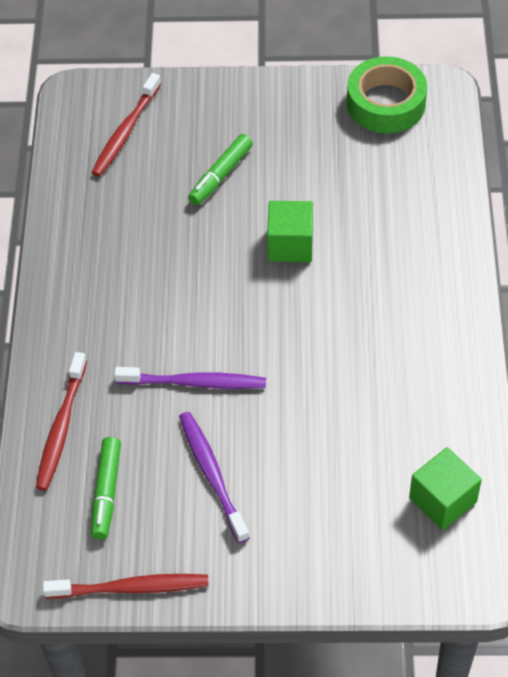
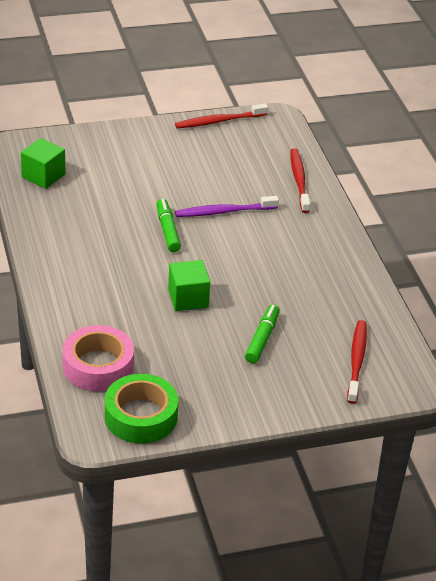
camera: 160 degrees right, 15 degrees down
green marker [91,437,121,539] -> green marker moved to [157,199,181,252]
purple toothbrush [179,412,249,543] -> none
none -> pink tape [63,325,134,391]

